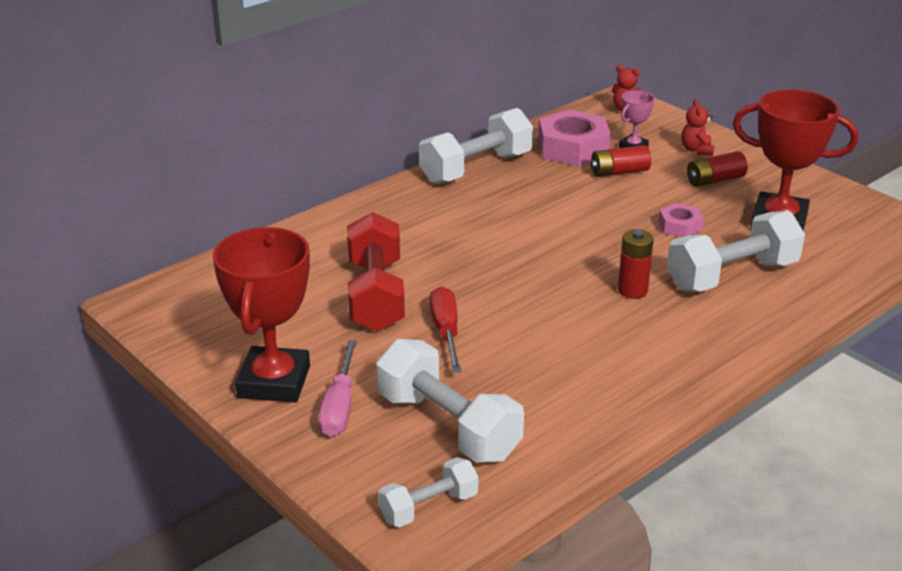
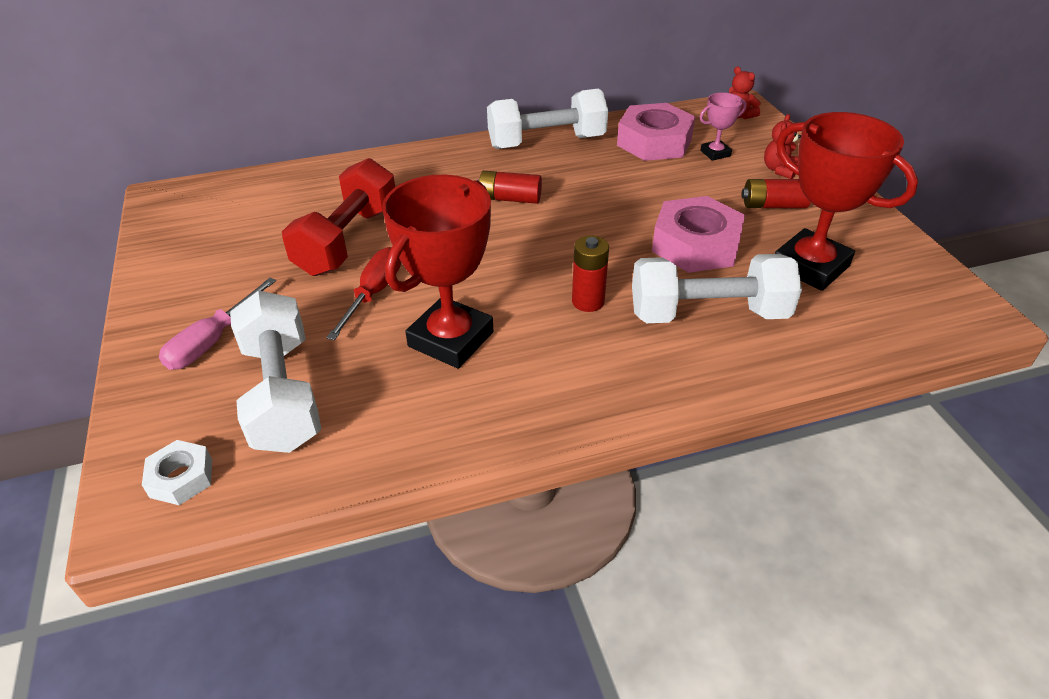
camera: 25 degrees right, 10 degrees up
red trophy [213,227,310,403] -> red trophy moved to [382,175,493,369]
white dumbbell [378,457,479,527] -> white nut [142,440,212,505]
red battery [590,145,651,177] -> red battery moved to [477,171,542,204]
pink nut [658,203,704,237] -> pink nut [652,196,745,273], size x1.91

